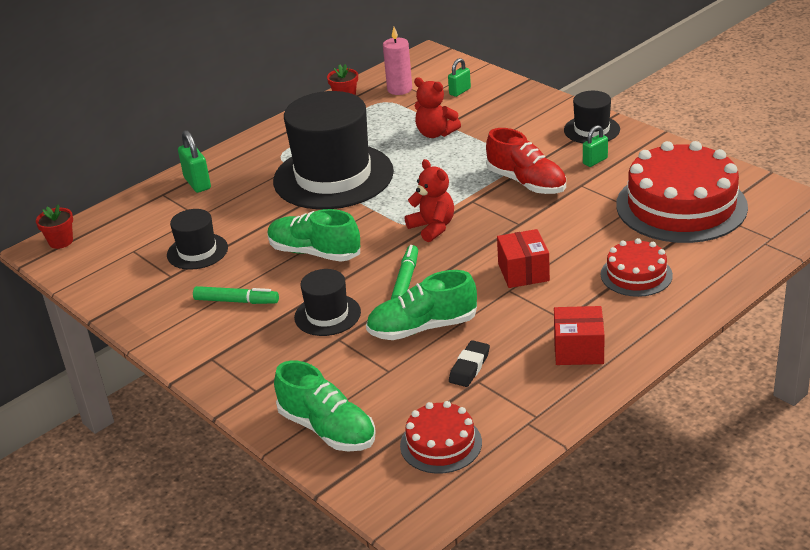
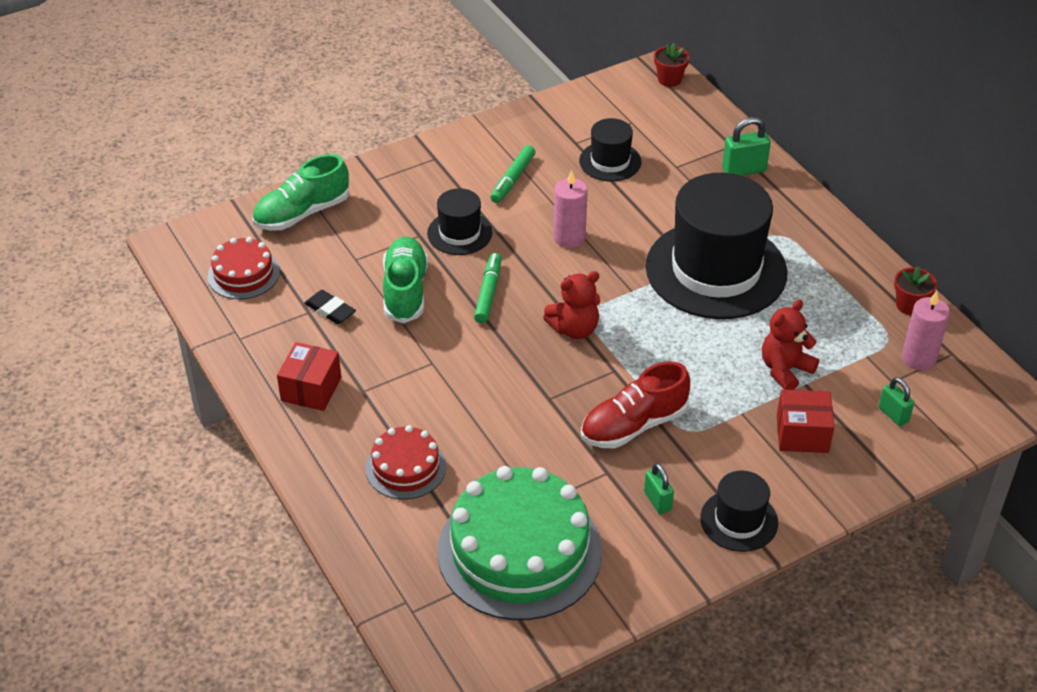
camera: 100 degrees right, 10 degrees up
green shoe [267,209,360,262] -> pink candle [553,170,588,248]
green marker [391,245,418,299] -> green marker turned 105 degrees counterclockwise [474,253,502,323]
red box [497,229,550,288] -> red box moved to [777,390,834,453]
red cake [616,141,748,243] -> green cake [438,466,602,620]

